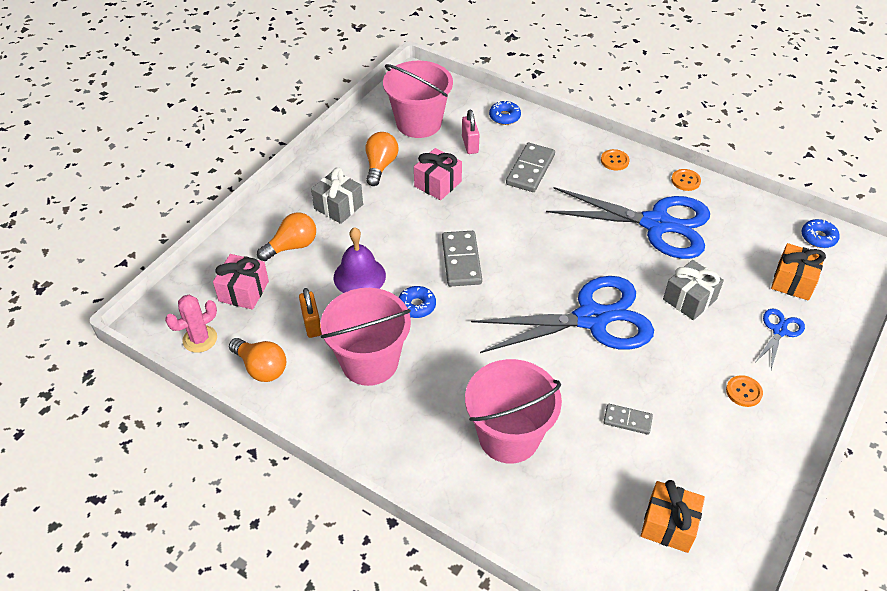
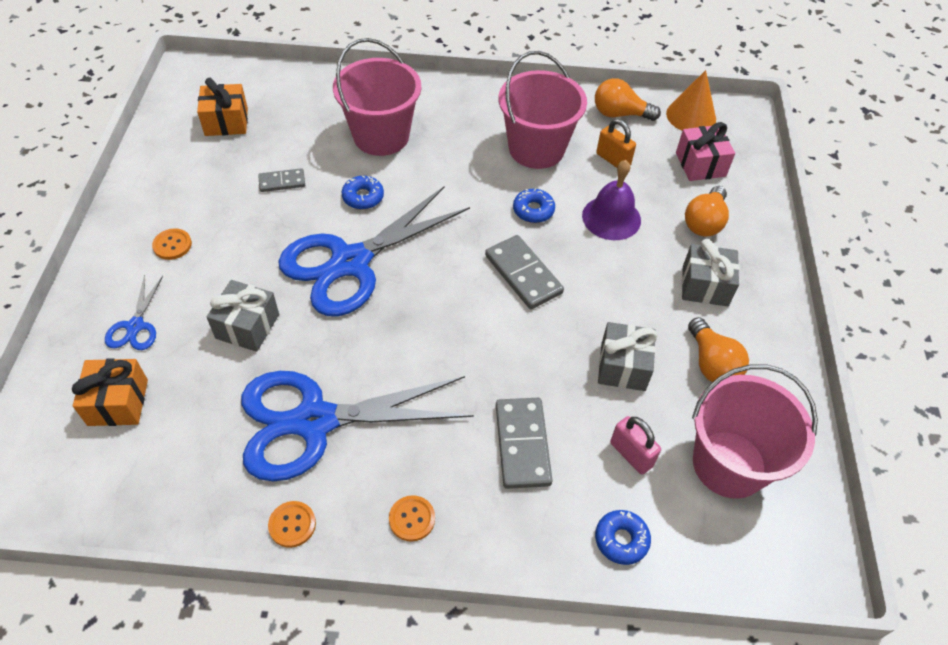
camera: 150 degrees right, 5 degrees up
pink cactus [165,295,217,353] -> orange cone [666,70,716,131]
pink gift [414,148,462,200] -> grey gift [598,322,658,391]
blue donut [801,219,840,248] -> blue donut moved to [342,176,384,210]

